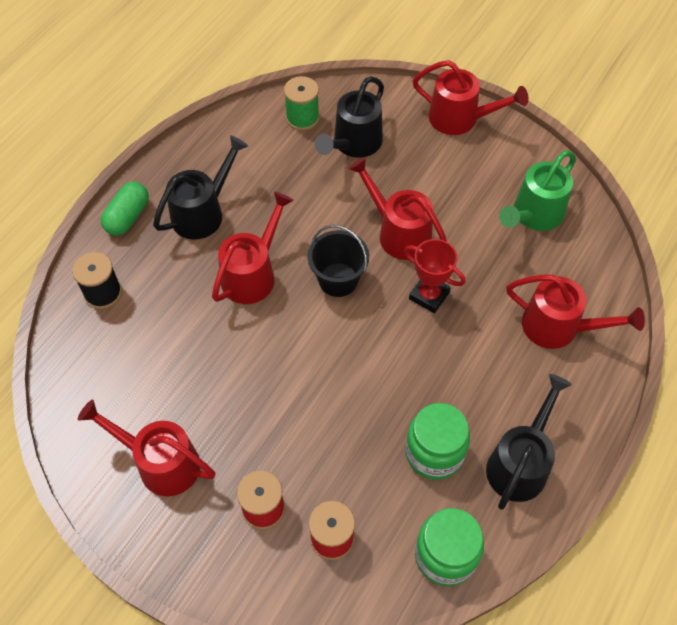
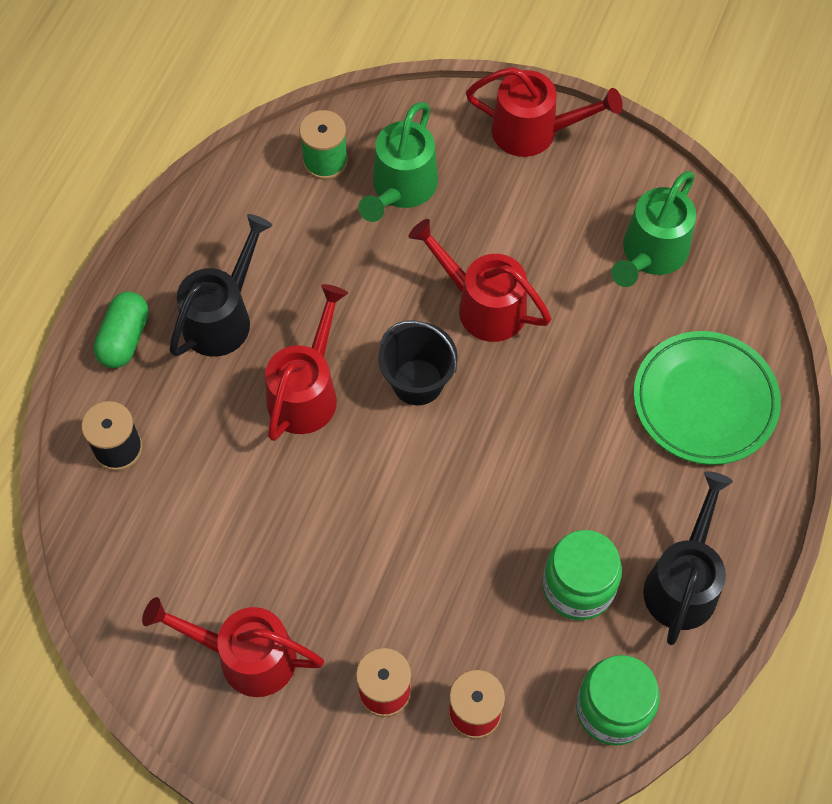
camera: 10 degrees left, 5 degrees up
black watering can [315,76,384,158] -> green watering can [358,102,438,222]
red trophy [404,239,466,313] -> none
red watering can [506,275,645,349] -> green plate [634,331,781,465]

